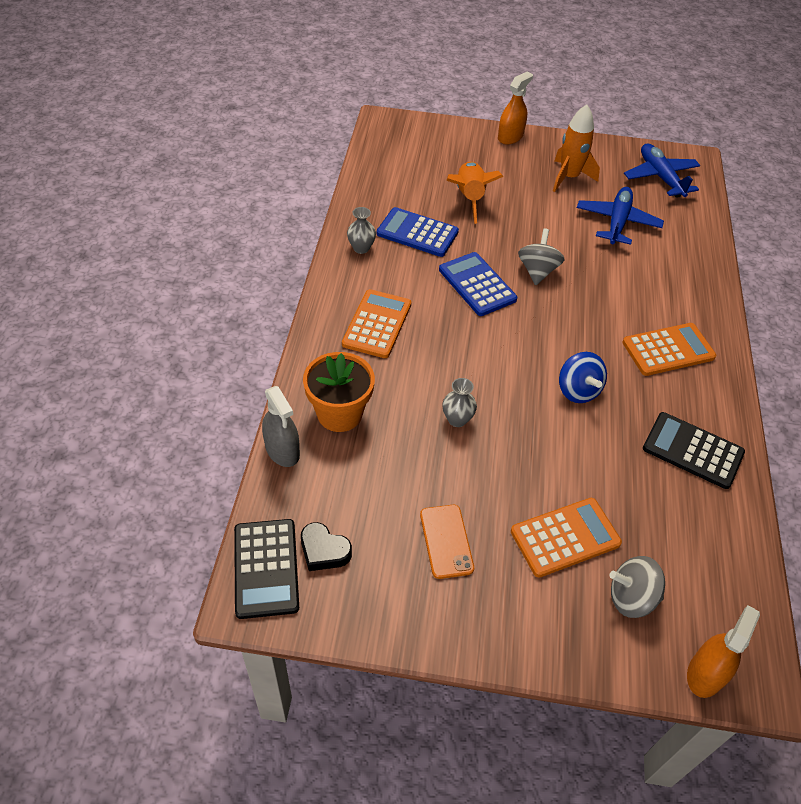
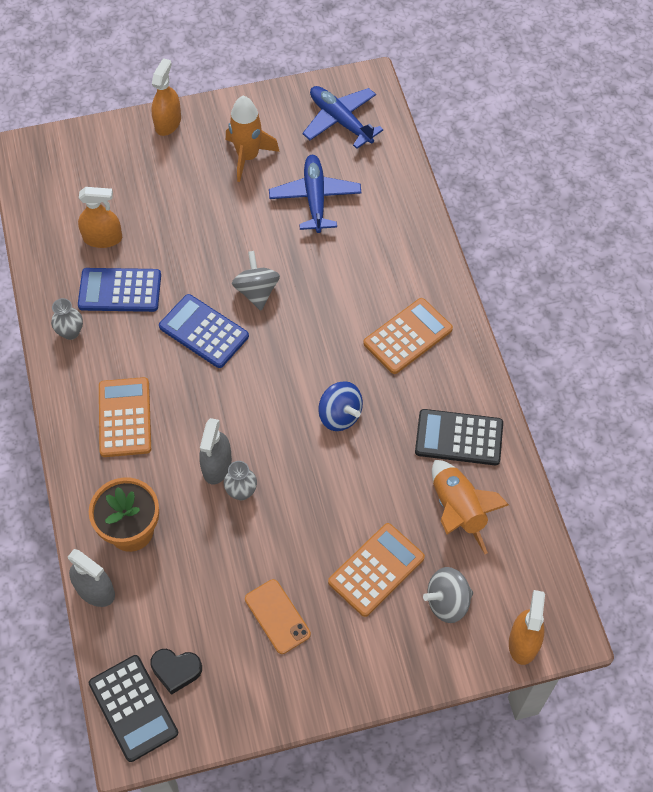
camera: 20 degrees left, 10 degrees up
orange rocket [446,162,503,224] -> orange rocket moved to [432,460,509,554]
none -> orange spray bottle [78,187,122,248]
none -> grey spray bottle [199,418,232,484]

